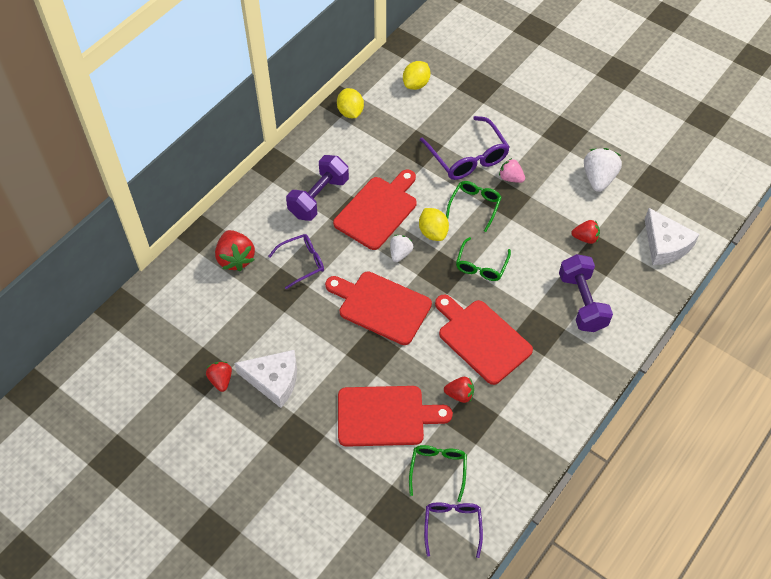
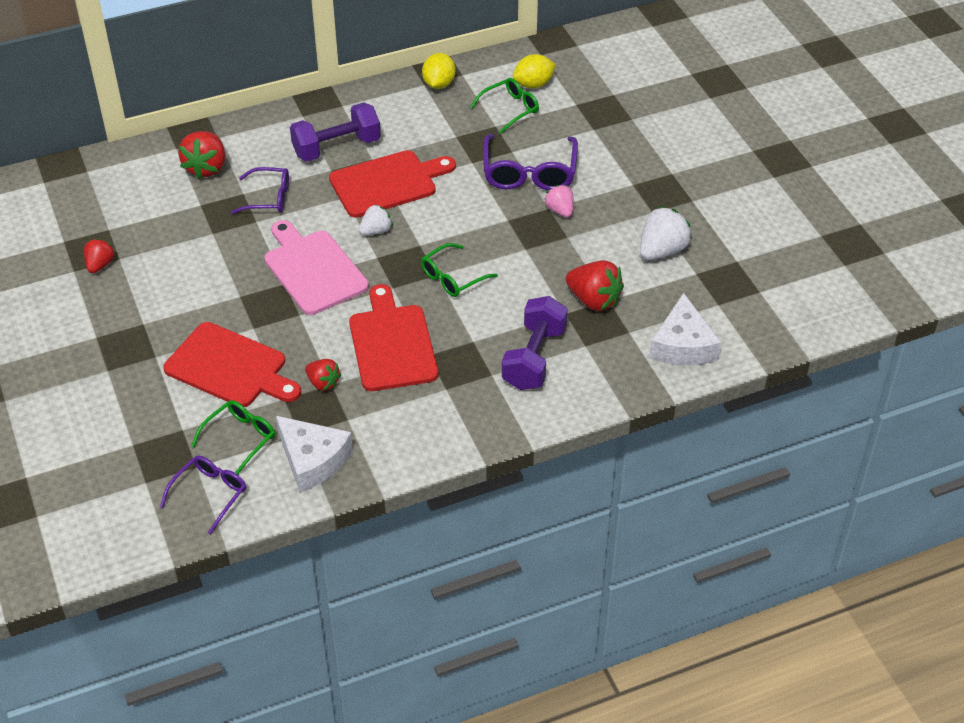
camera: 30 degrees right, 10 degrees down
white cheese [234,350,297,408] -> white cheese moved to [276,416,353,492]
red cutting board [325,271,432,345] -> pink cutting board [264,220,369,315]
yellow lemon [419,208,449,241] -> none
green glasses [446,181,502,232] -> green glasses moved to [470,78,539,134]
red strawberry [571,220,600,244] -> red strawberry [566,260,624,311], size x1.64

